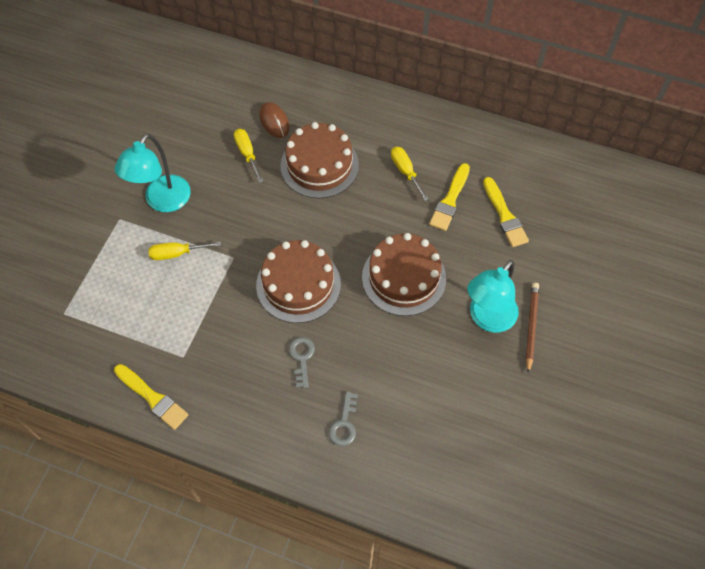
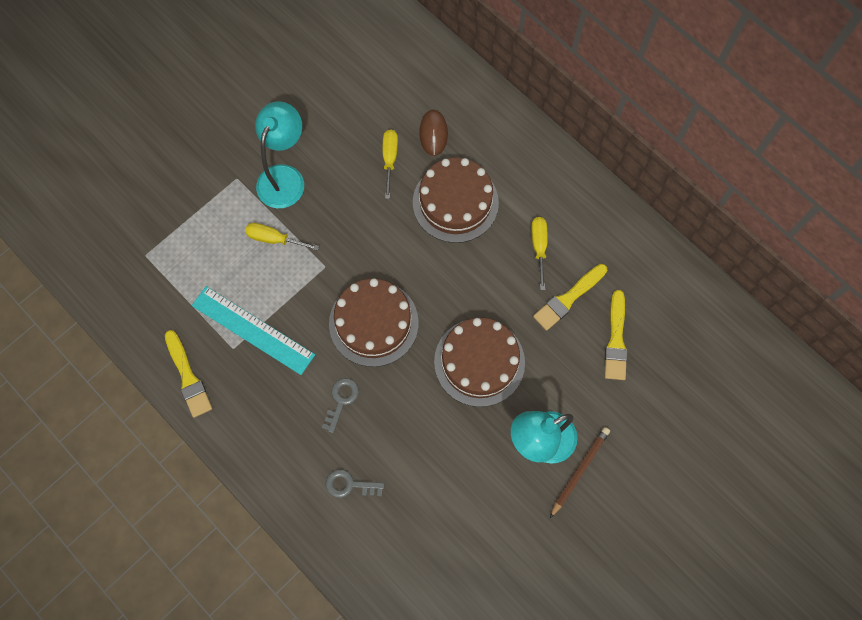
camera: 25 degrees right, 10 degrees up
turquoise lamp [115,134,191,212] -> turquoise lamp turned 150 degrees clockwise [255,101,304,208]
grey key [328,392,358,446] -> grey key turned 60 degrees clockwise [326,469,384,498]
none -> turquoise ruler [192,286,315,375]

